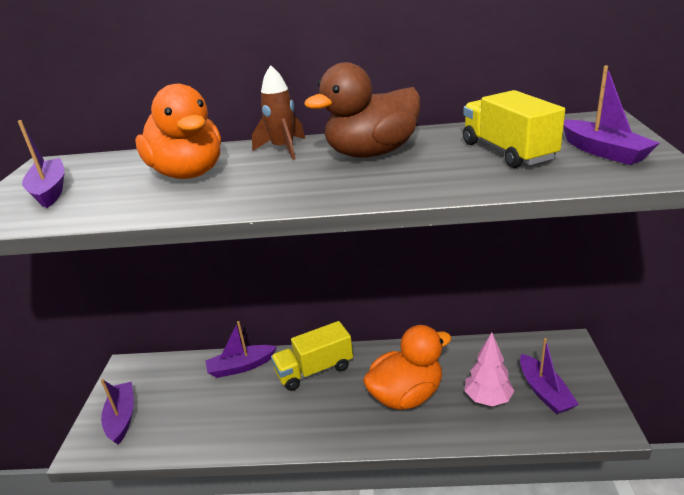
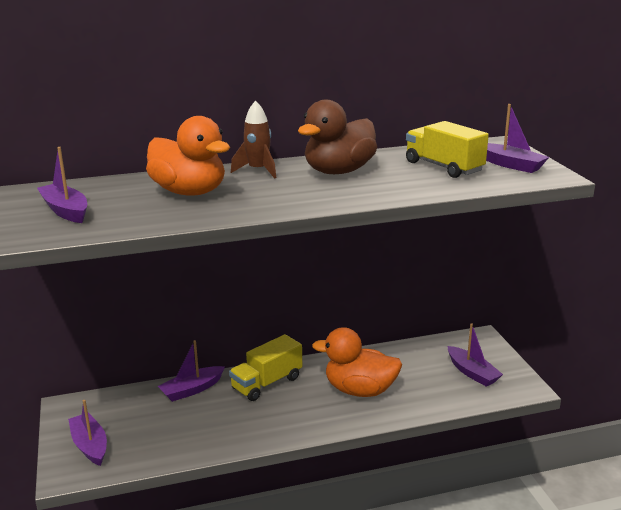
camera: 20 degrees left, 5 degrees down
orange duck [363,325,452,410] -> orange duck turned 120 degrees counterclockwise [312,327,402,397]
pink tree [465,333,514,406] -> none

